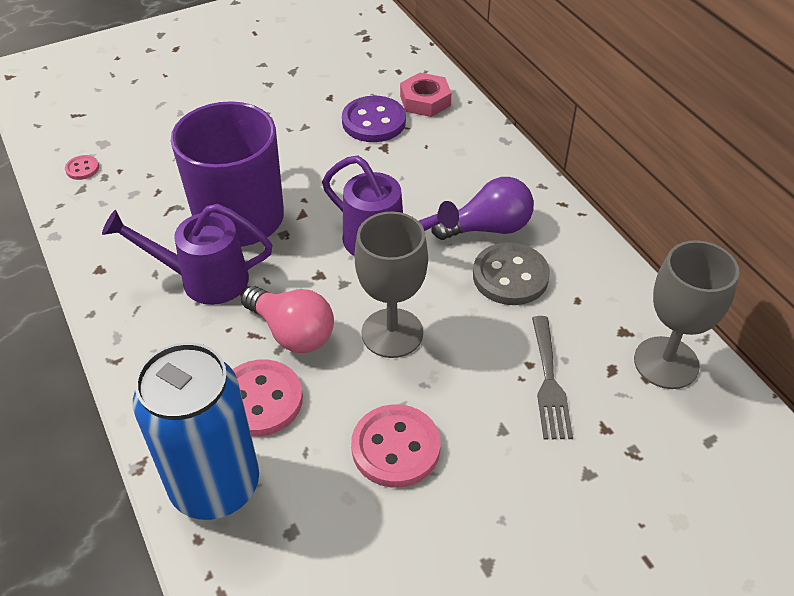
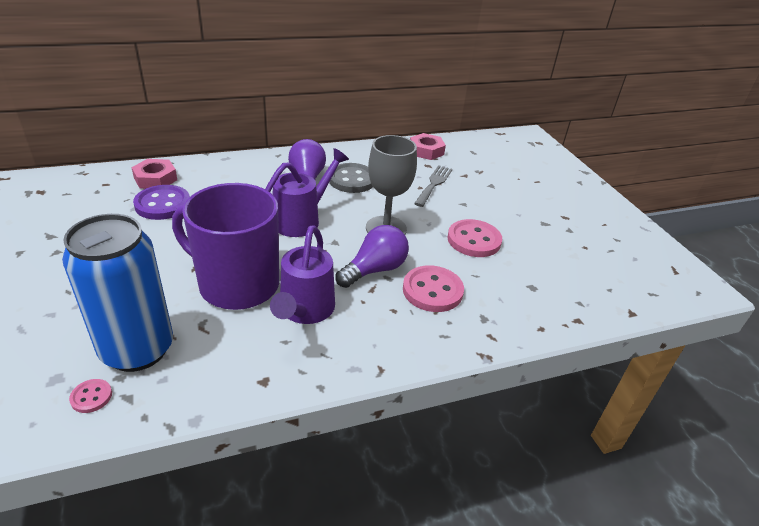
camera: 85 degrees left, 10 degrees down
blue can [133,342,259,520] -> blue can moved to [62,214,173,372]
pink light bulb [241,286,334,353] -> purple light bulb [336,225,409,288]
grey fork [532,316,573,440] -> grey fork turned 75 degrees counterclockwise [414,165,452,207]
grey goblet [634,240,739,389] -> pink nut [410,133,446,160]

